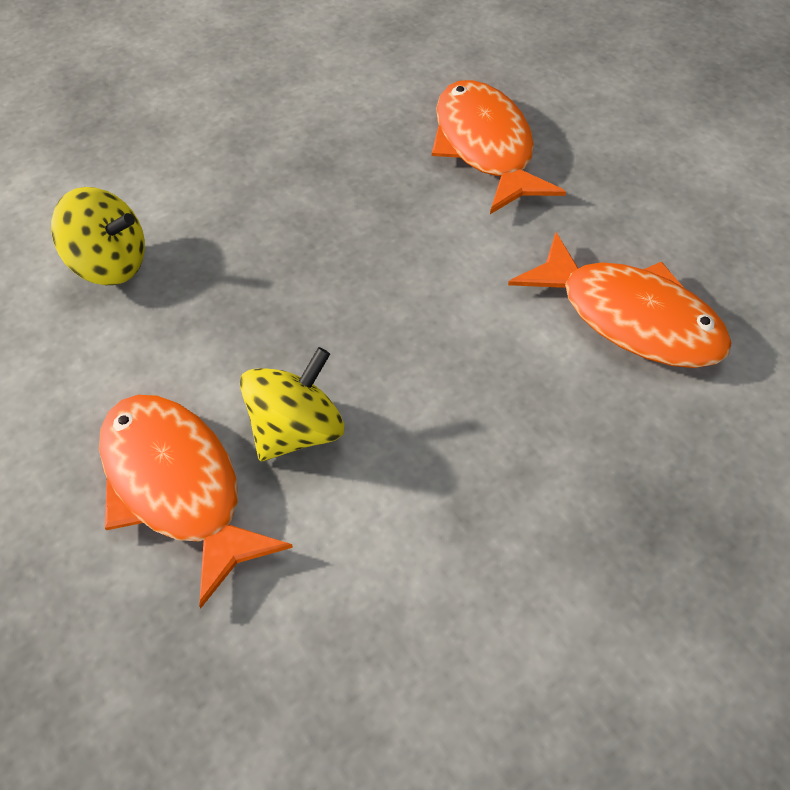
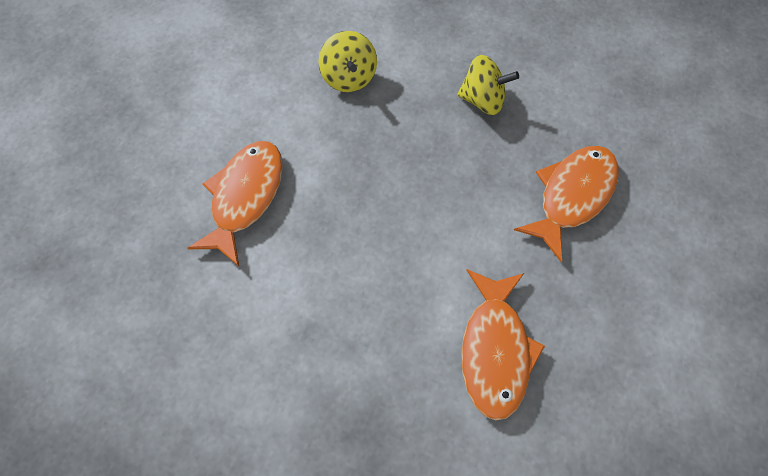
camera: 55 degrees right, 15 degrees up
yellow spinning top [240,347,344,461] -> yellow spinning top moved to [457,55,519,115]

